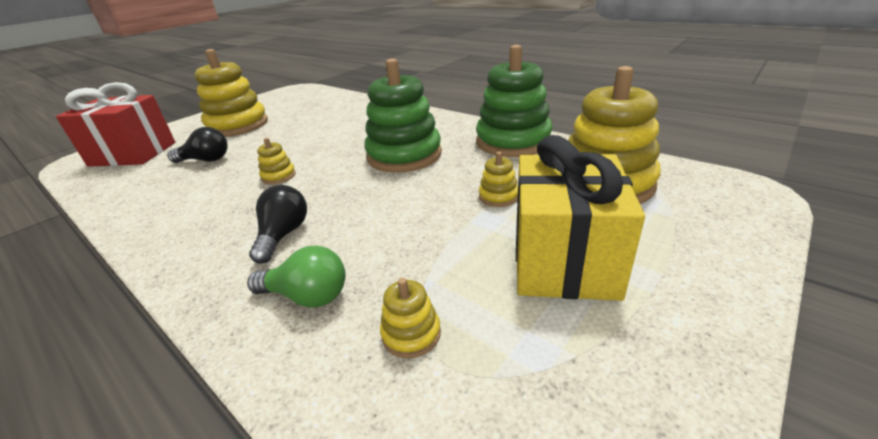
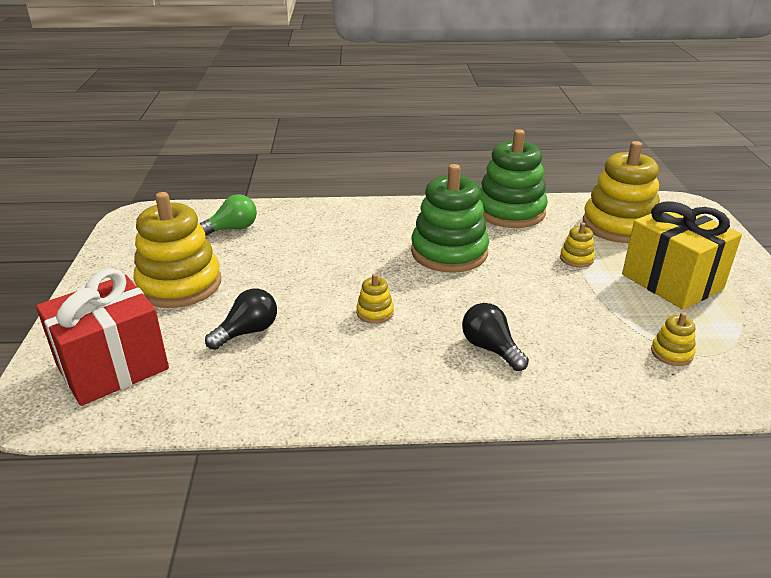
camera: 45 degrees left, 0 degrees up
green light bulb [247,245,346,308] -> green light bulb moved to [200,194,257,236]

